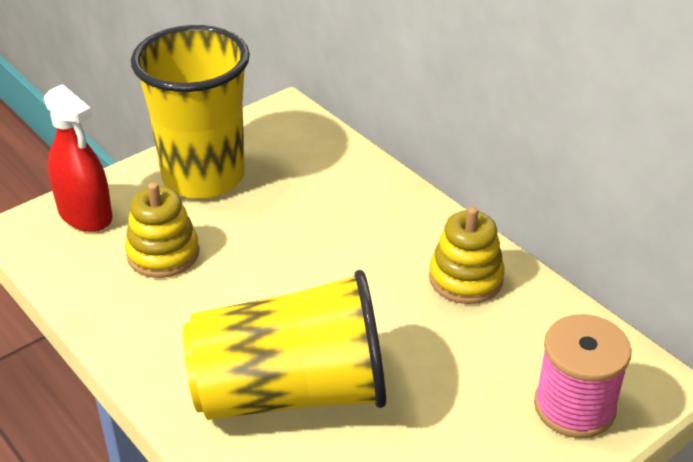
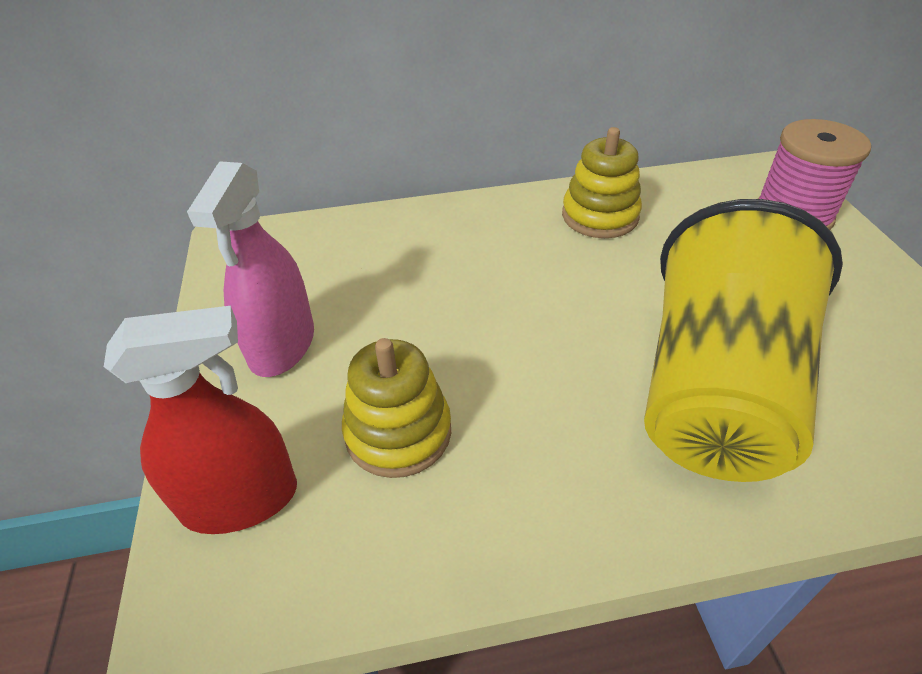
camera: 60 degrees left, 5 degrees up
yellow cup [131,25,250,199] -> pink spray bottle [187,161,314,377]

